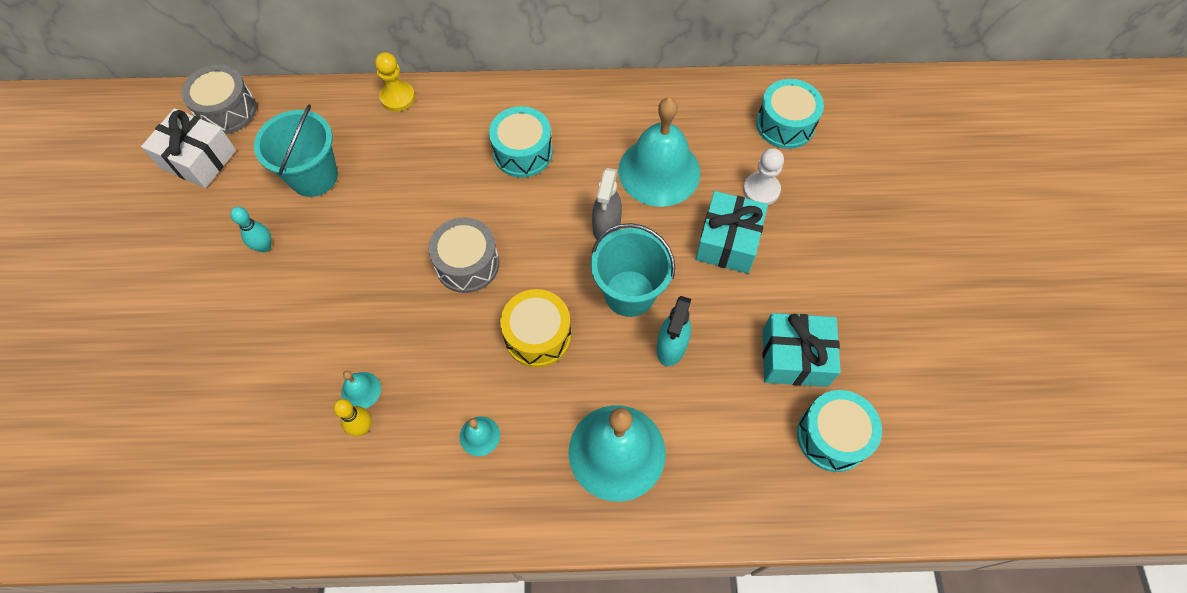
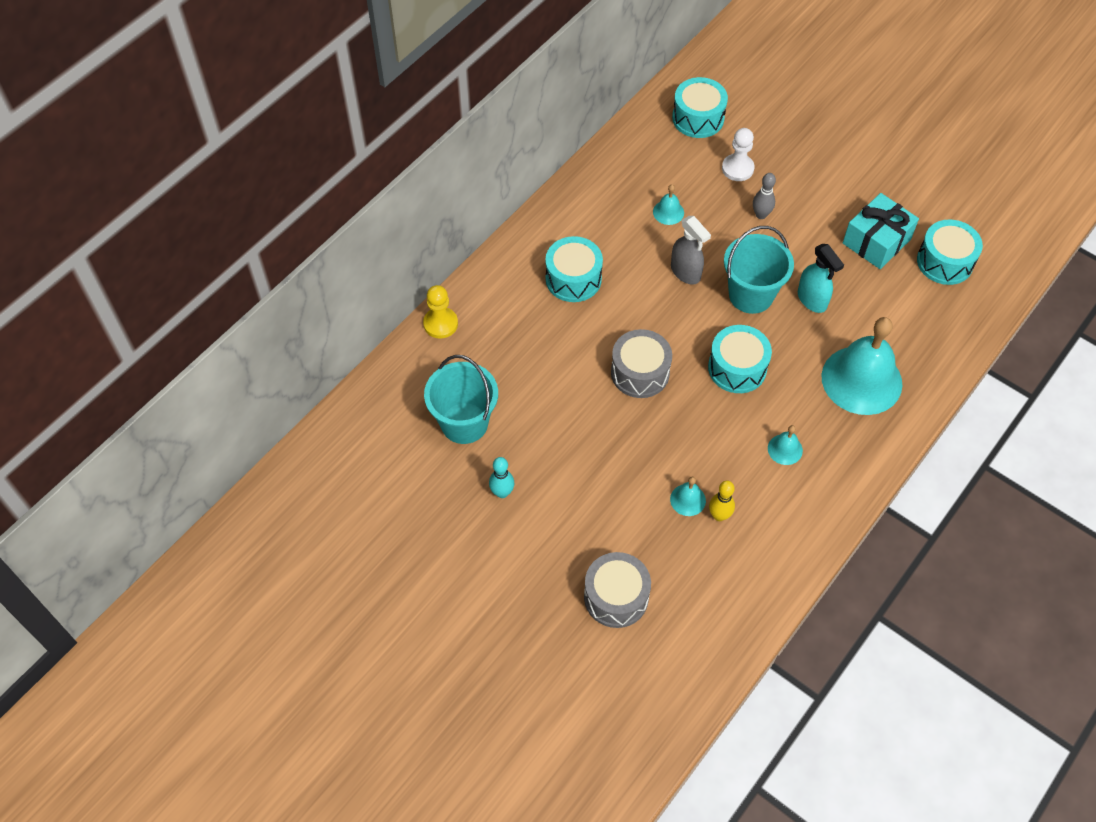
camera: 50 degrees left, 5 degrees down
white gift [141,108,236,188] -> none
grey drum [181,65,257,134] -> grey drum moved to [584,552,651,628]
yellow drum [500,289,571,368] -> turquoise drum [708,325,772,393]
turquoise bell [618,97,701,207] -> turquoise bell [653,184,684,225], size x0.42
turquoise gift [695,191,768,274] -> grey bowling pin [753,173,776,219]

